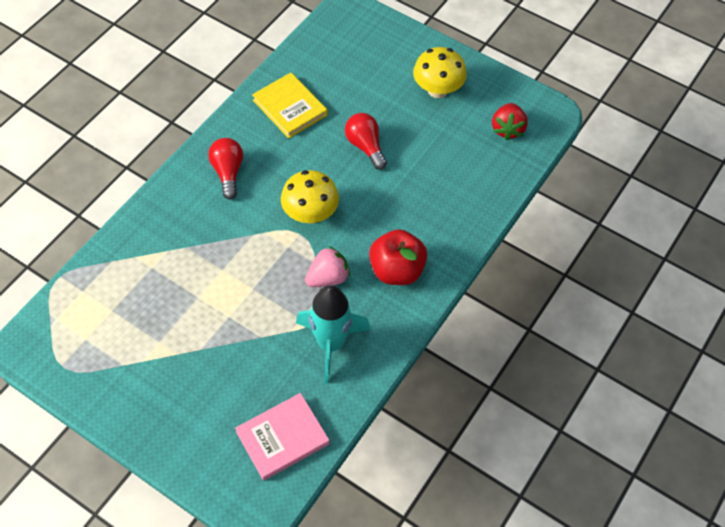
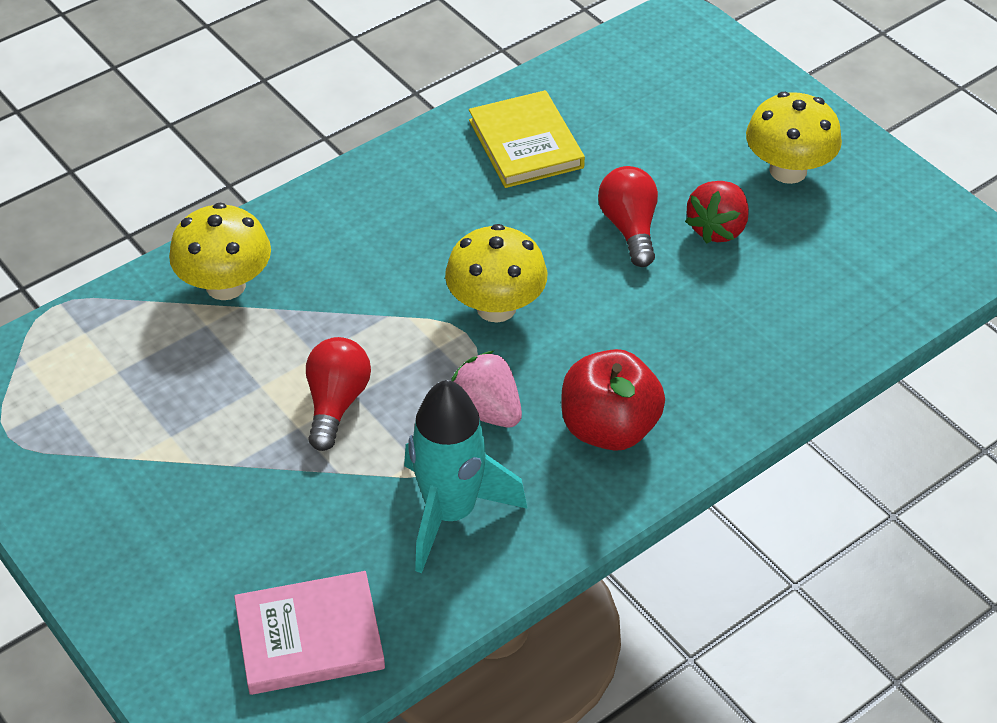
camera: 20 degrees right, 10 degrees down
red light bulb [208,138,243,200] -> red light bulb moved to [306,337,371,451]
pink strawberry [305,246,350,287] -> pink strawberry turned 120 degrees counterclockwise [451,351,522,427]
red strawberry [492,103,528,141] -> red strawberry moved to [685,181,749,244]
none -> yellow mushroom [169,203,271,300]

